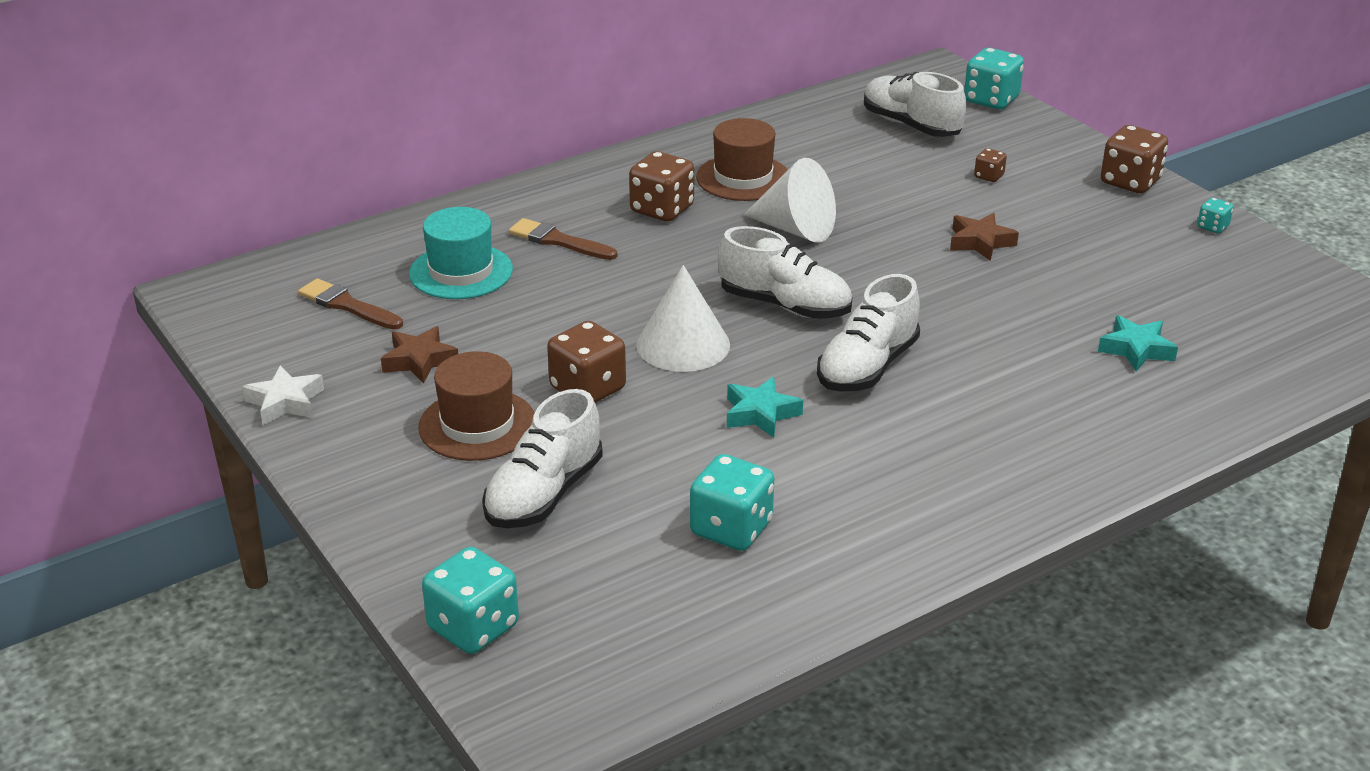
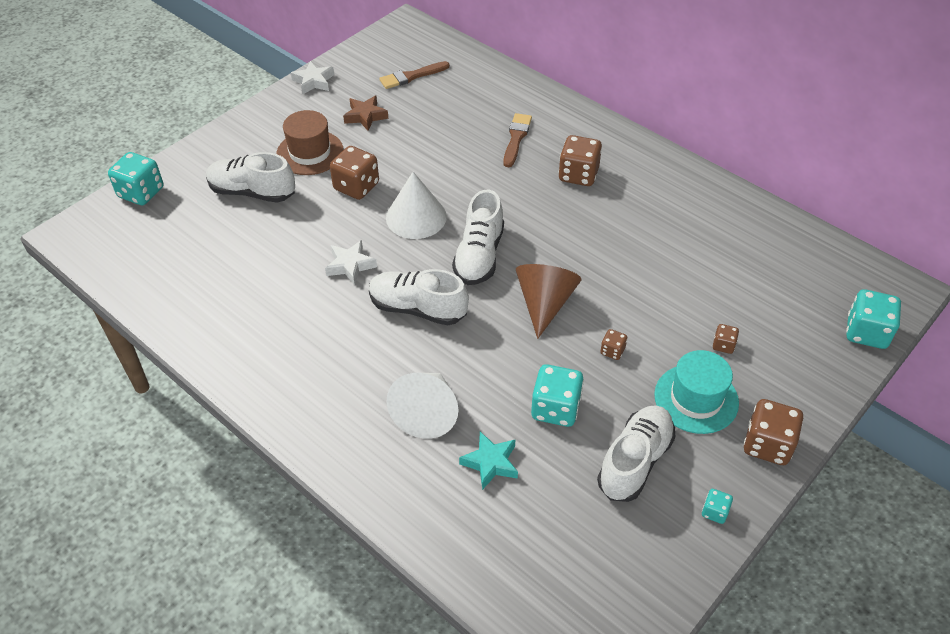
camera: 75 degrees right, 15 degrees up
brown brush [298,278,403,330] -> brown brush turned 135 degrees counterclockwise [379,61,450,89]
turquoise hat [409,207,513,299] -> turquoise hat moved to [654,350,739,434]
turquoise dice [690,454,774,551] -> turquoise dice moved to [531,364,584,427]
brown hat [696,118,788,201] -> none
turquoise star [727,377,803,438] -> white star [325,240,377,285]
white cone [743,158,836,243] -> white cone moved to [386,373,458,439]
white shoe [864,72,966,137] -> white shoe moved to [597,405,676,502]
brown star [950,213,1019,261] -> brown dice [600,329,627,360]
none -> brown cone [516,264,581,339]

